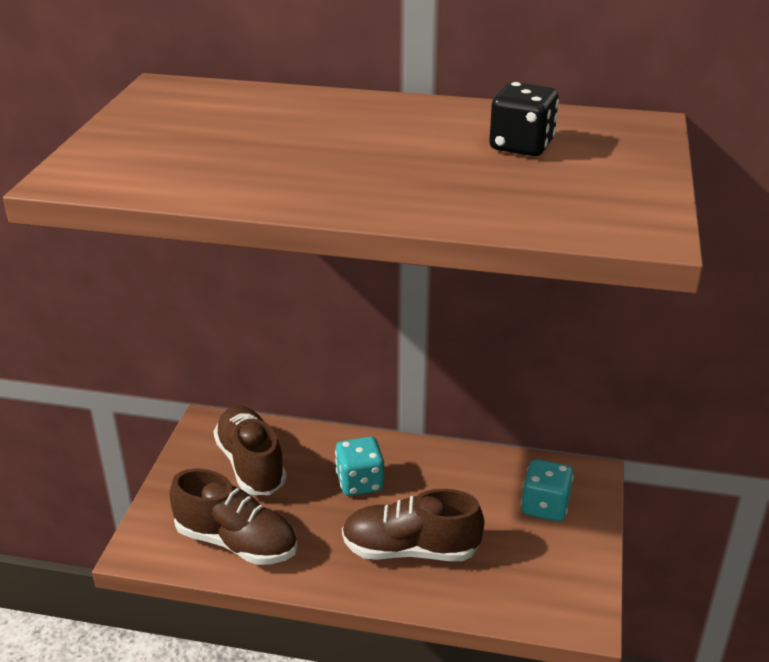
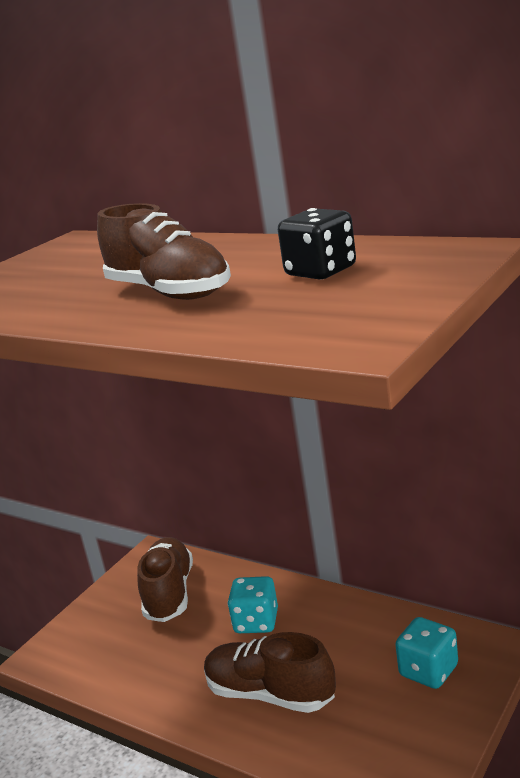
camera: 25 degrees right, 10 degrees down
brown shoe [170,468,297,565] -> brown shoe moved to [97,203,231,300]

